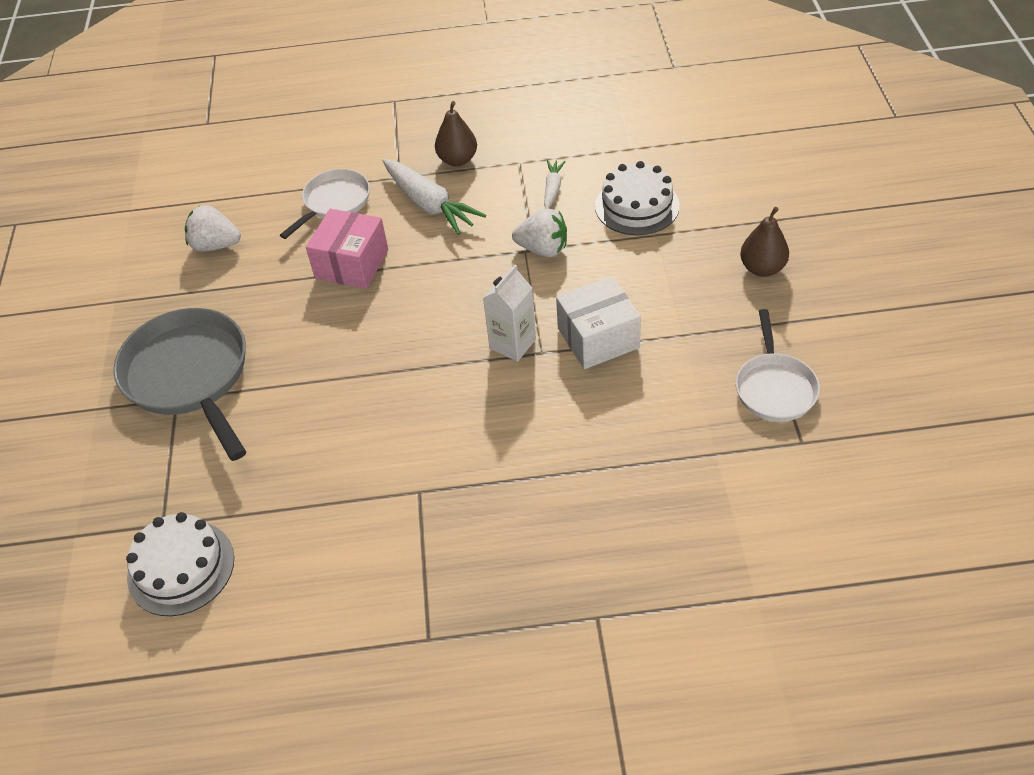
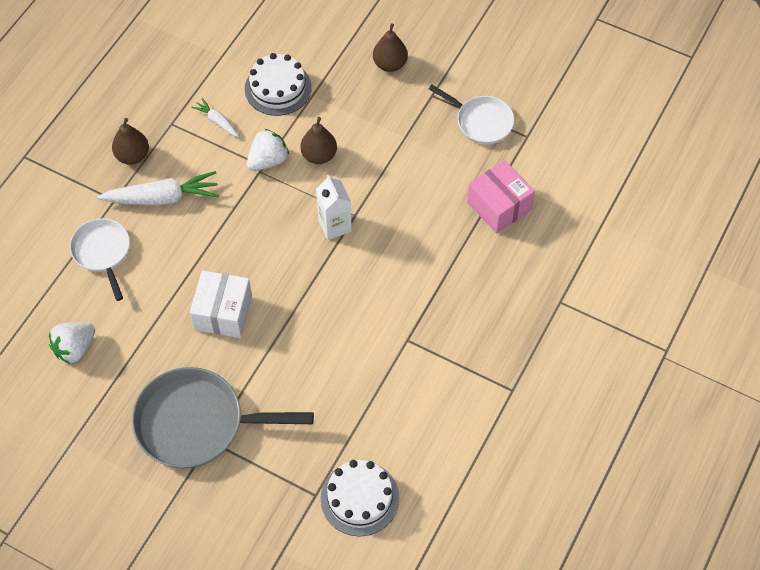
camera: 60 degrees left, 10 degrees up
pink box [306,209,388,289] -> pink box moved to [467,160,535,234]
white box [556,276,641,369] -> white box moved to [190,270,252,338]
none -> brown pear [301,117,337,164]

